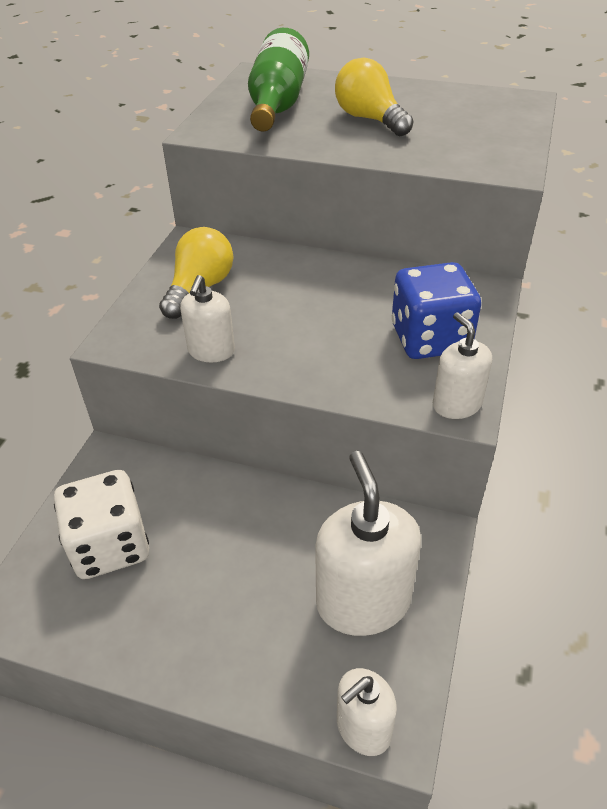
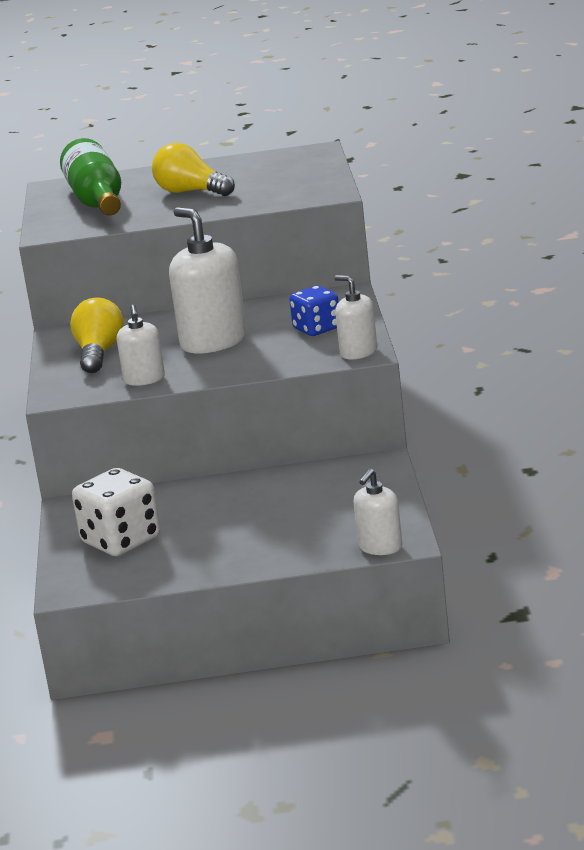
camera: 20 degrees left, 20 degrees down
white soap dispenser [315,451,421,636] -> white soap dispenser moved to [169,207,247,353]
blue dice [392,262,481,359] -> blue dice [289,286,338,336], size x0.66

